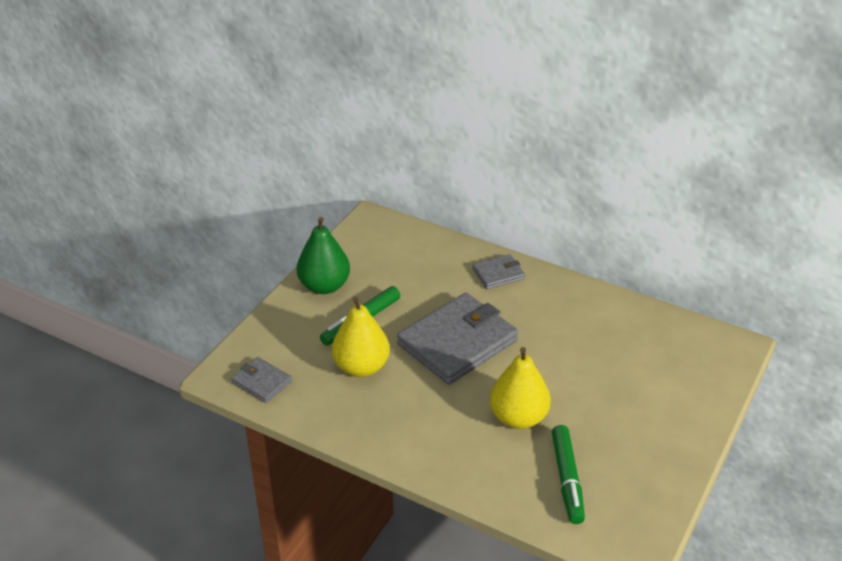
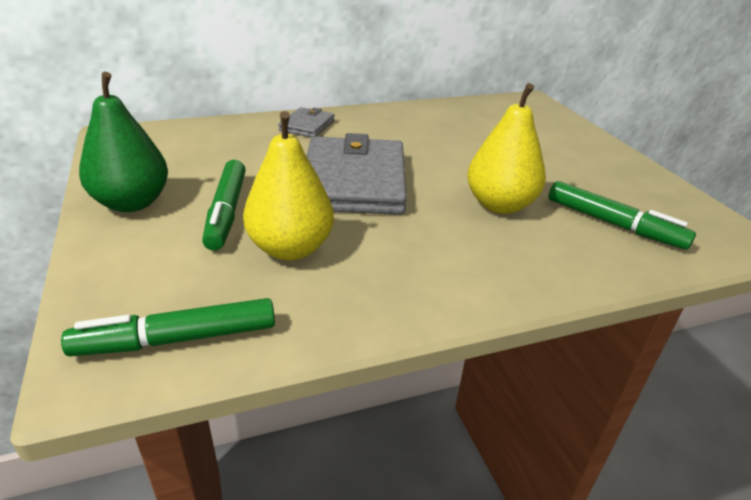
camera: 50 degrees left, 5 degrees down
grey wallet [232,357,292,403] -> green marker [61,298,275,357]

